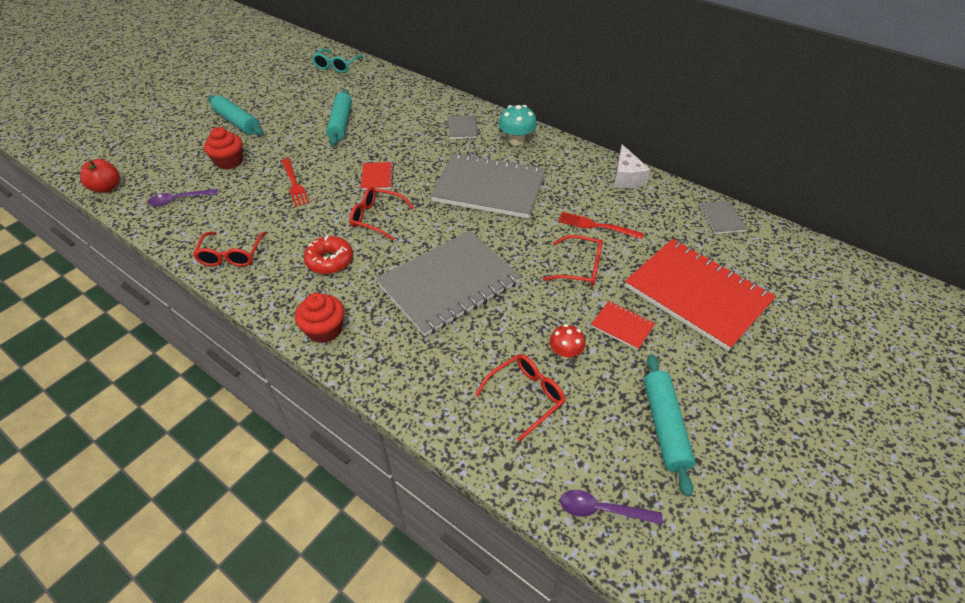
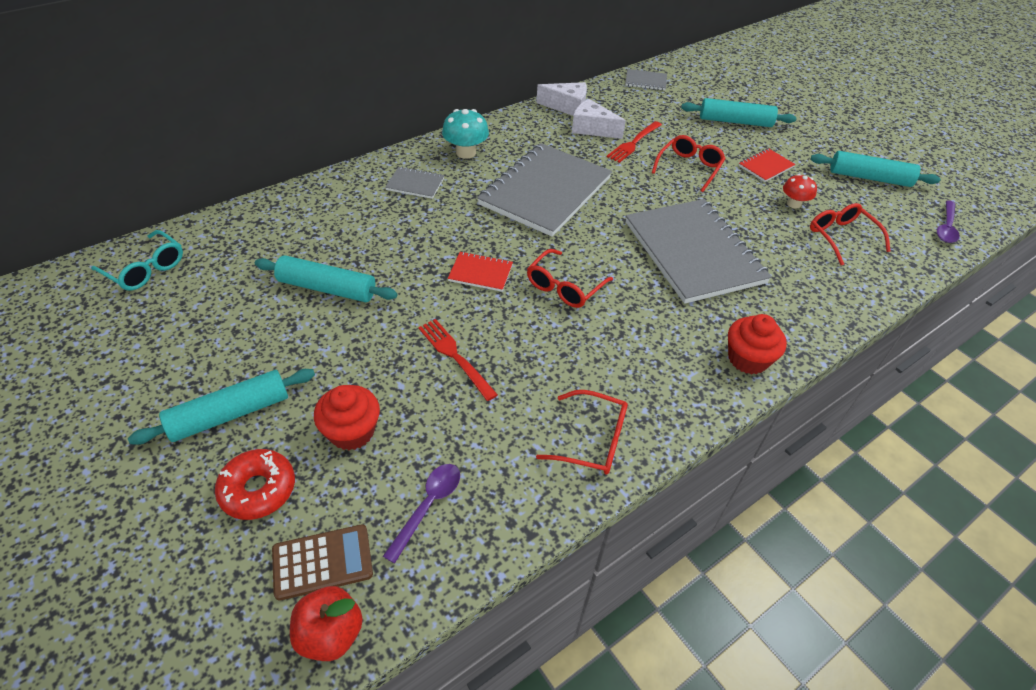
camera: 75 degrees left, 0 degrees up
purple spoon [148,189,218,206] -> purple spoon turned 150 degrees counterclockwise [383,464,460,563]
red fork [282,158,310,207] -> red fork turned 120 degrees counterclockwise [418,319,498,401]
red donut [304,235,353,274] -> red donut moved to [215,449,295,520]
red notebook [625,239,776,351] -> turquoise rolling pin [681,98,796,127]
none -> brown calculator [272,524,373,601]
none -> white cheese [572,99,626,139]

